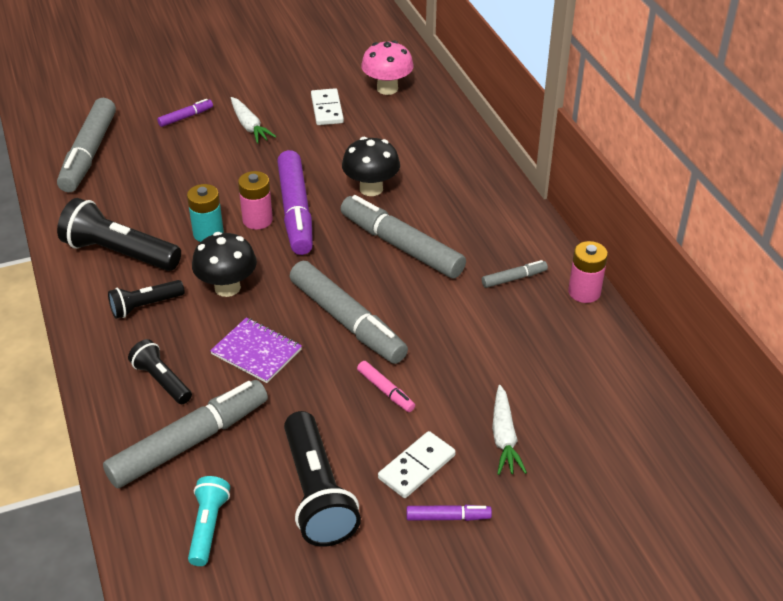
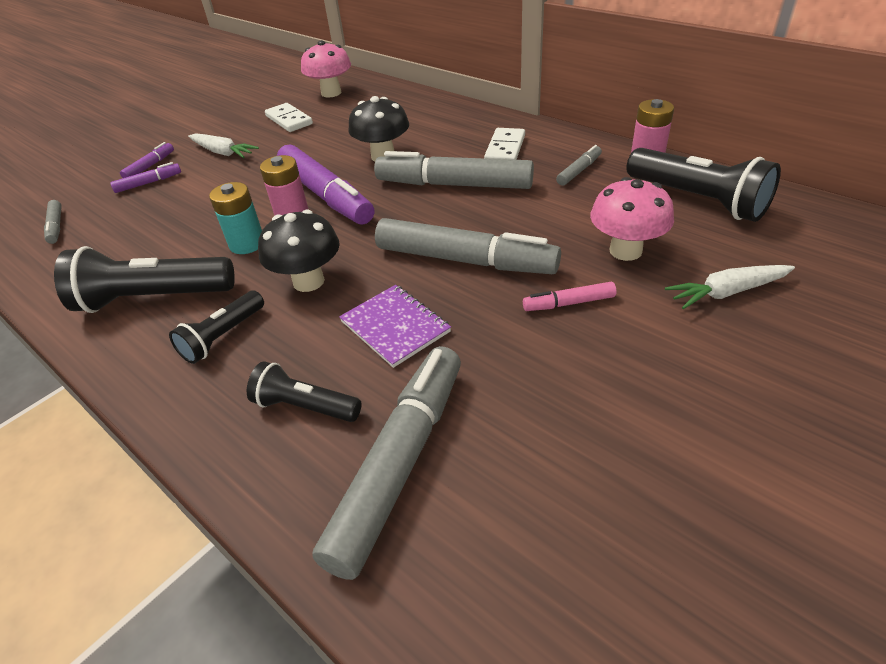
camera: 25 degrees left, 0 degrees up
grey marker [57,98,116,192] -> grey marker [44,200,62,244], size x0.45
turquoise flashlight [188,476,230,566] -> none
purple notebook [210,318,302,383] -> purple notebook turned 45 degrees clockwise [339,285,451,368]
black flashlight [284,411,361,547] -> black flashlight moved to [626,148,781,222]
pink marker [357,361,415,412] -> pink marker turned 150 degrees clockwise [523,282,616,311]
white domino [378,431,456,498] -> white domino moved to [484,128,525,160]
purple marker [406,505,492,521] -> purple marker moved to [110,162,181,193]
white carrot [492,385,527,475] -> white carrot turned 105 degrees clockwise [665,265,795,310]
none -> pink mushroom [590,177,674,261]

